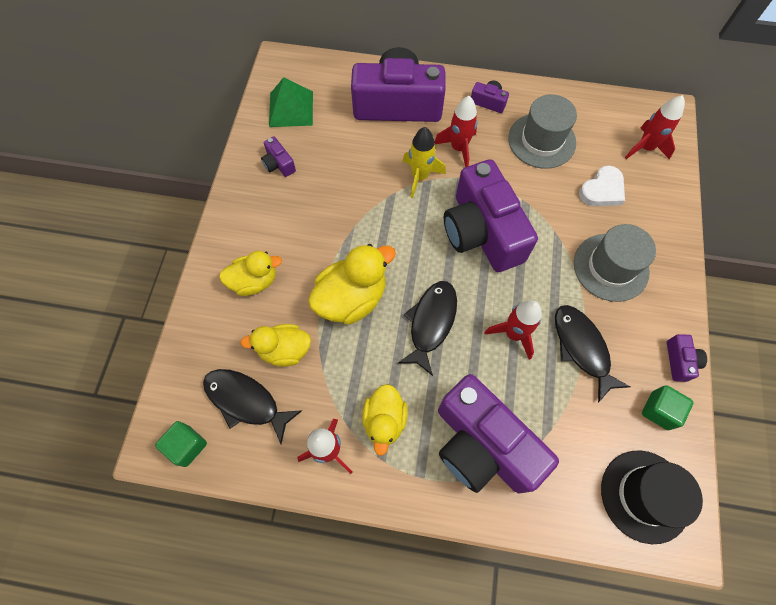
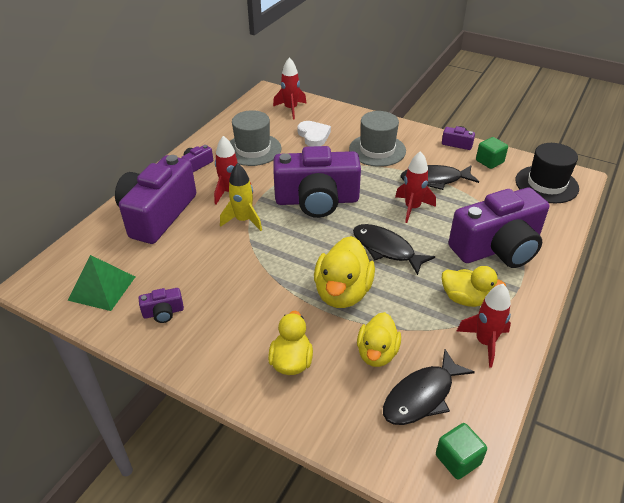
camera: 70 degrees left, 25 degrees down
yellow duck [308,244,396,325] -> yellow duck turned 150 degrees counterclockwise [314,236,375,308]

